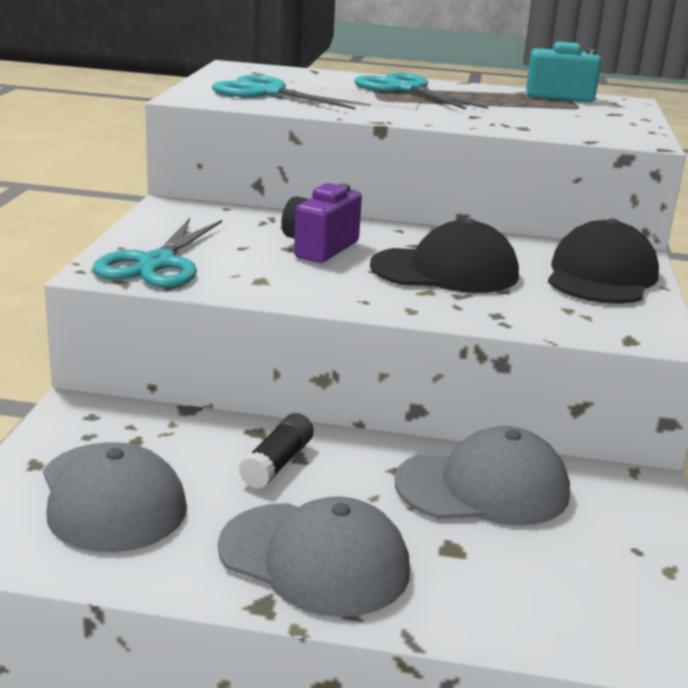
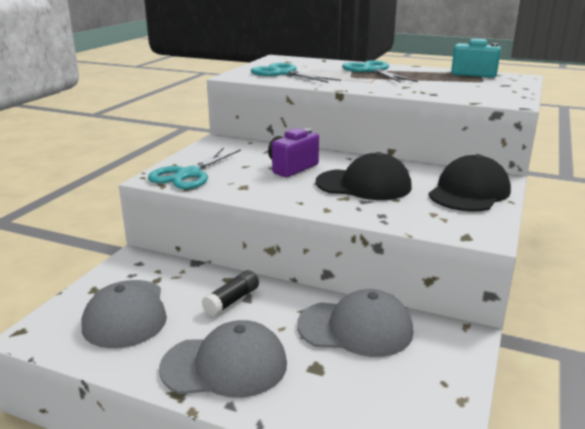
camera: 15 degrees right, 0 degrees up
grey cap [218,496,410,617] -> grey cap turned 45 degrees counterclockwise [159,320,287,398]

